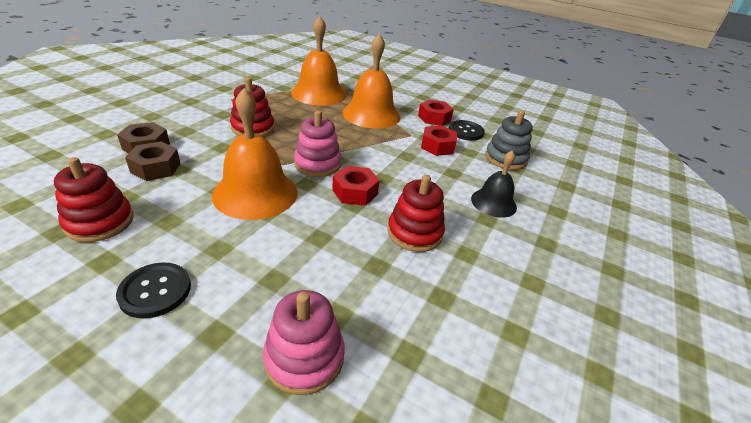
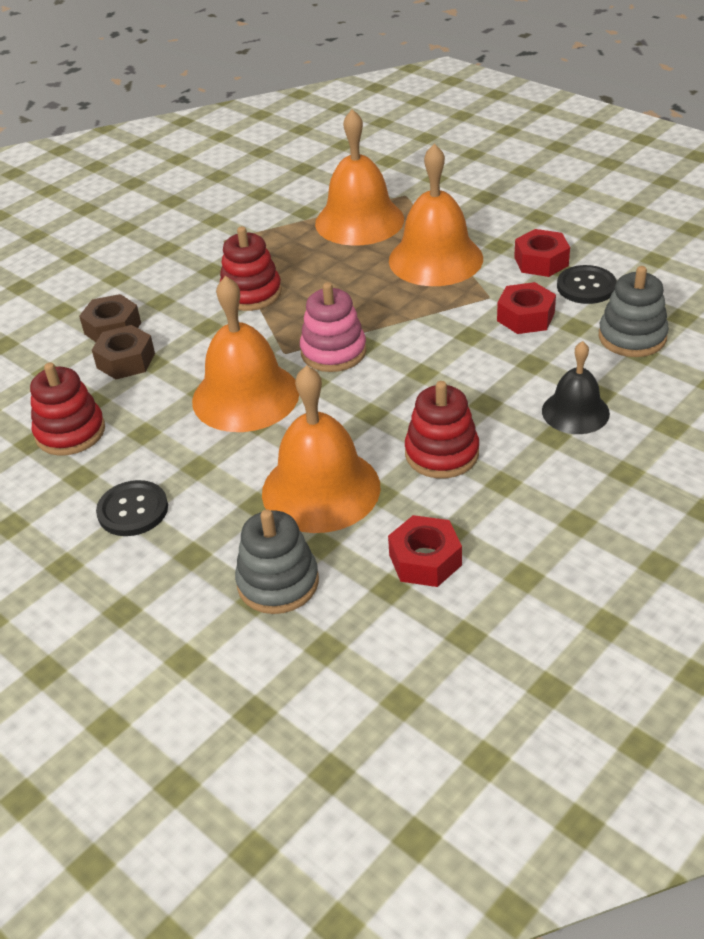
camera: 20 degrees right, 5 degrees up
pink stacking toy [263,290,345,395] -> grey stacking toy [235,509,319,614]
red nut [332,166,380,206] -> red nut moved to [388,515,462,587]
none -> orange bell [262,365,380,533]

